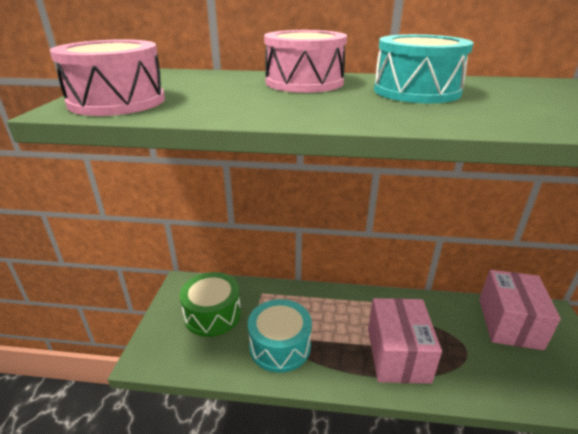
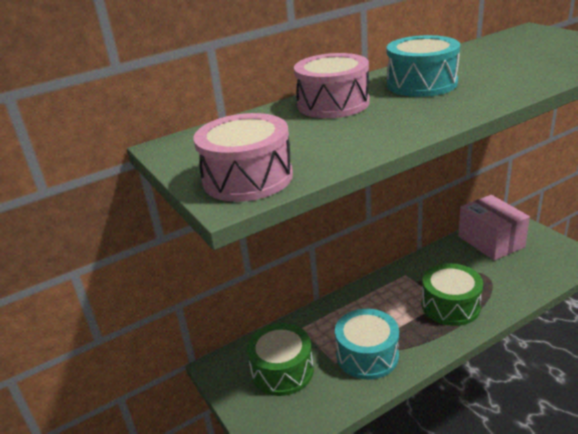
camera: 35 degrees left, 0 degrees up
pink box [368,298,442,384] -> green drum [422,263,483,326]

